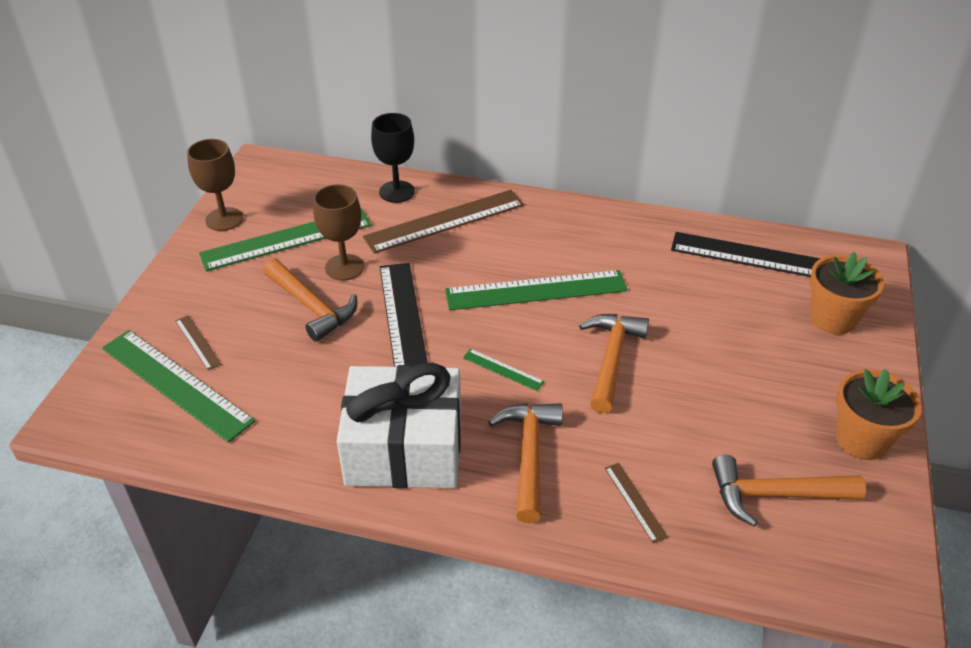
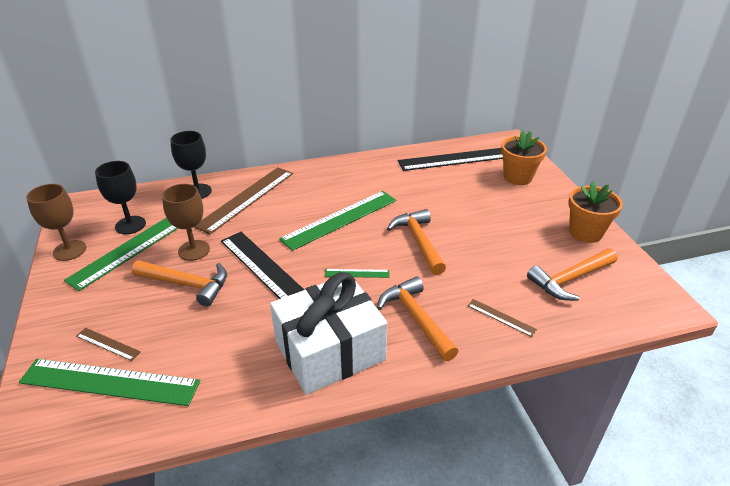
camera: 30 degrees left, 5 degrees down
none -> black goblet [95,161,146,234]

